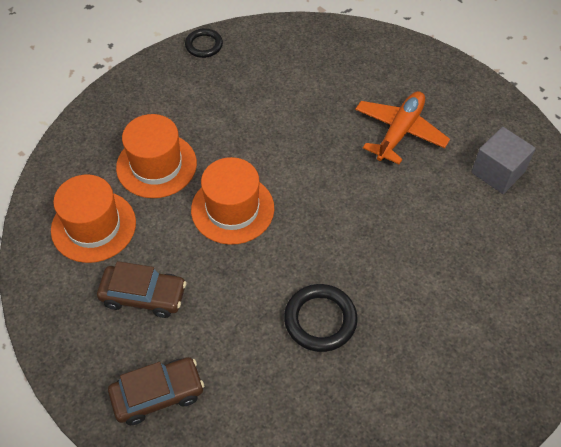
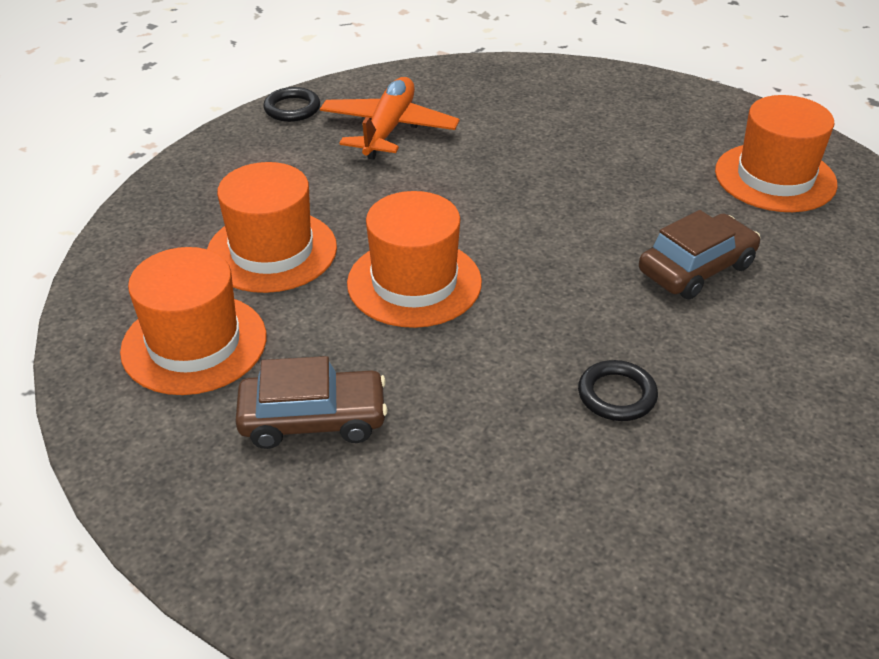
camera: 15 degrees left, 15 degrees down
brown car [108,357,204,425] -> brown car moved to [639,210,761,300]
black ring [284,284,358,352] -> black ring [578,360,658,421], size x0.65
orange plane [355,91,450,164] -> orange plane moved to [320,77,459,160]
grey cube [471,127,536,194] -> orange hat [715,95,838,212]

